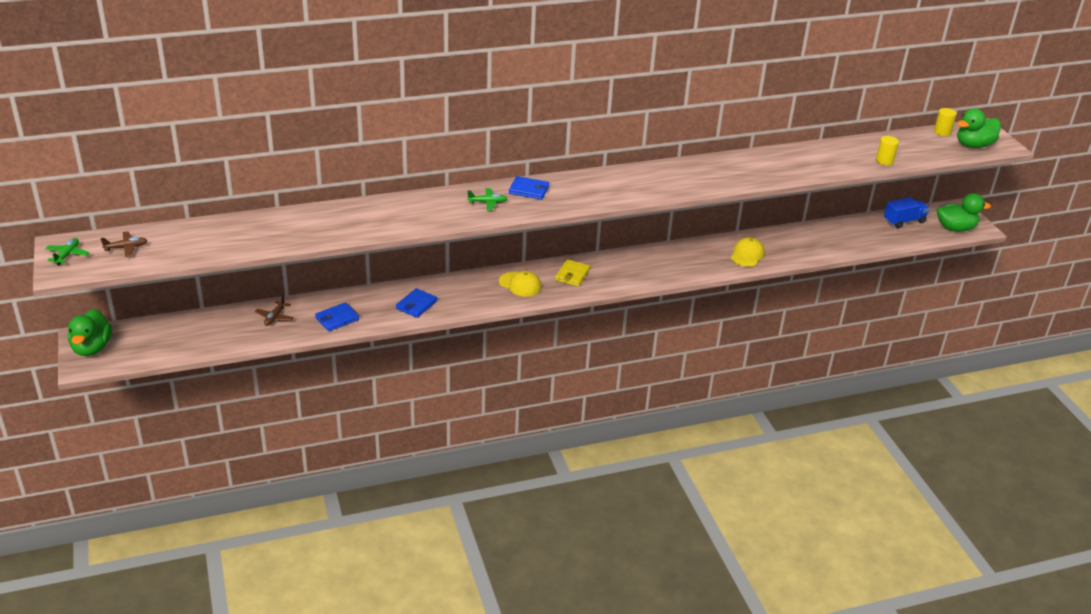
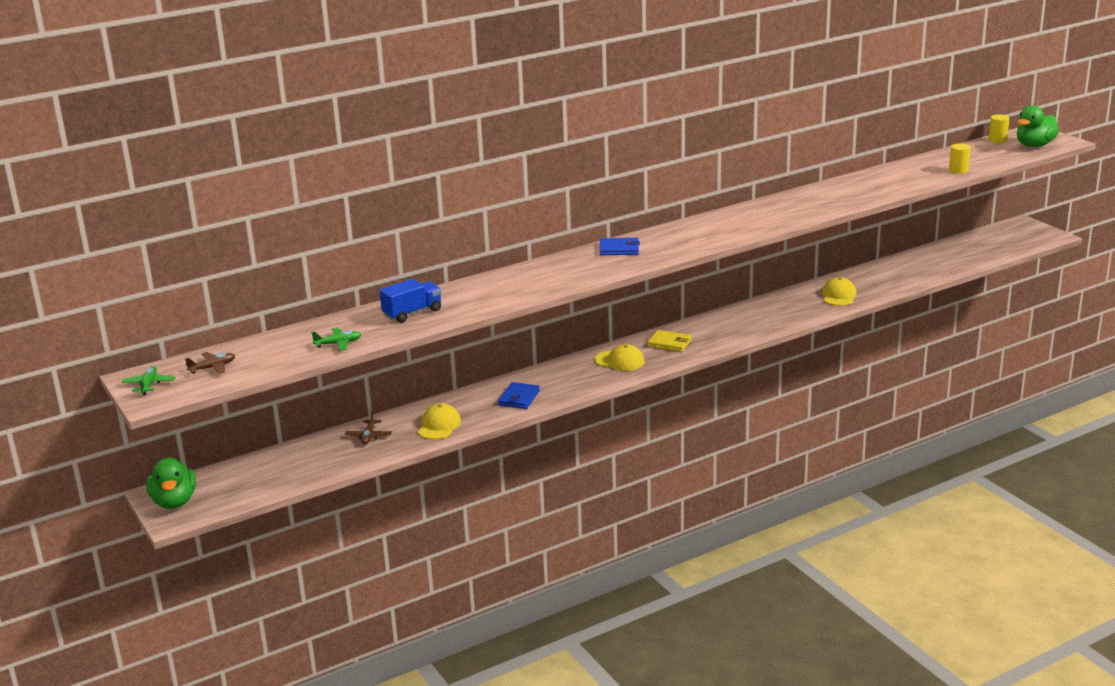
camera: 10 degrees left, 10 degrees down
blue wallet [315,302,359,331] -> yellow cap [418,403,461,439]
green plane [467,188,507,211] -> green plane moved to [311,328,361,351]
yellow wallet [555,259,590,286] -> yellow wallet turned 75 degrees counterclockwise [648,330,691,352]
blue truck [884,197,930,229] -> blue truck moved to [379,279,442,323]
green duck [937,193,991,232] -> none

